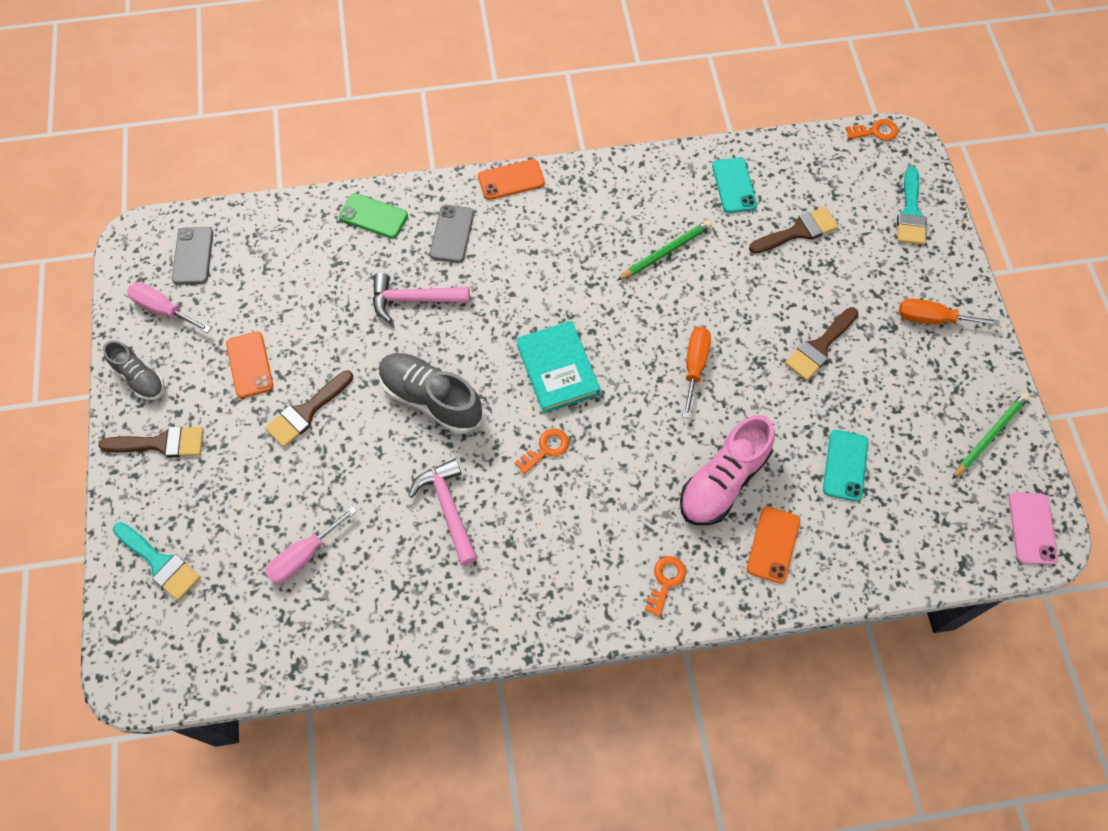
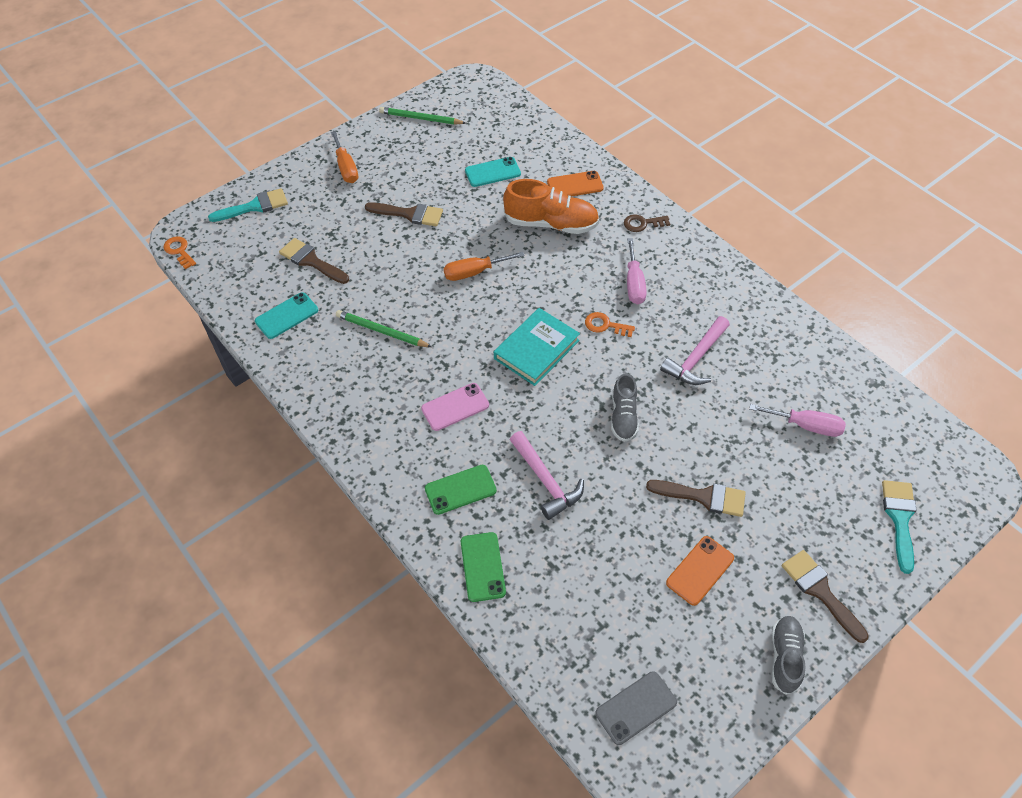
camera: 120 degrees left, 10 degrees down
pink screwdriver [127,282,211,333] -> pink screwdriver moved to [627,238,647,304]
grey shoe [379,353,483,434] -> grey shoe [611,373,639,442], size x0.61
grey phone [430,205,474,263] -> green phone [425,465,497,515]
orange phone [478,159,545,200] -> none
orange key [645,556,686,617] -> brown key [624,214,670,232]
pink shoe [680,415,775,525] -> orange shoe [503,179,599,234]
pink phone [1009,492,1058,565] -> pink phone moved to [421,383,489,431]

